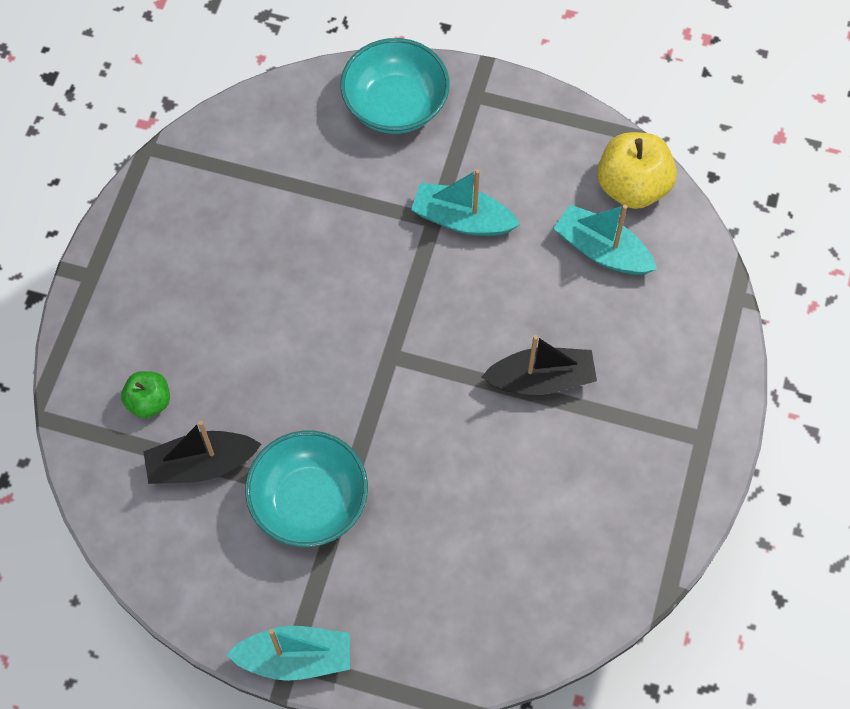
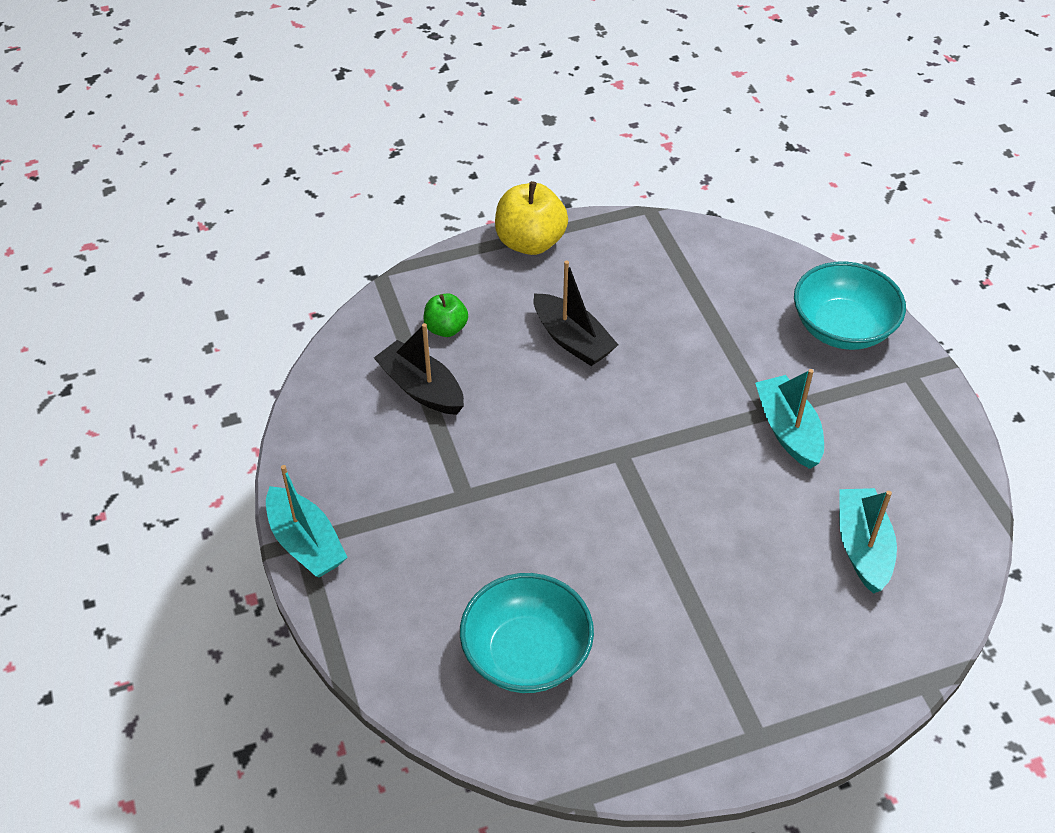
camera: 55 degrees right, 15 degrees down
turquoise bowl [245,431,368,547] -> turquoise bowl moved to [460,573,594,693]
black boat [482,335,597,395] -> black boat moved to [534,260,618,366]
yellow apple [597,132,677,209] -> yellow apple moved to [495,181,568,255]

